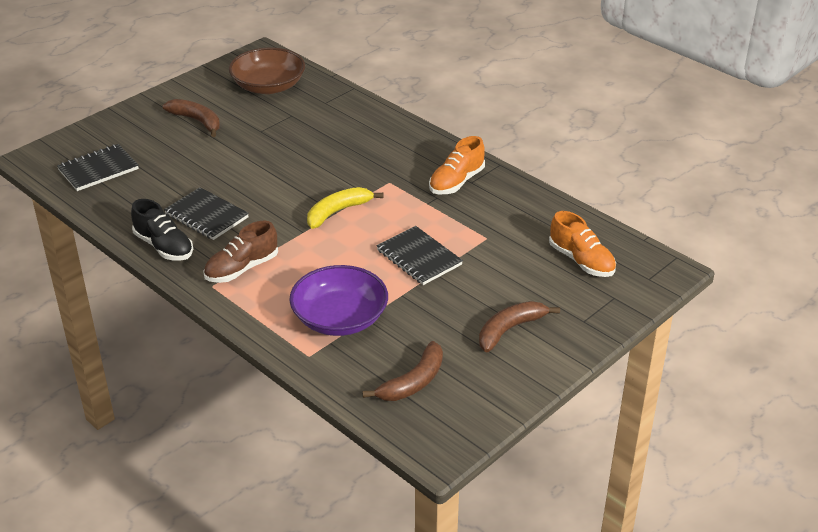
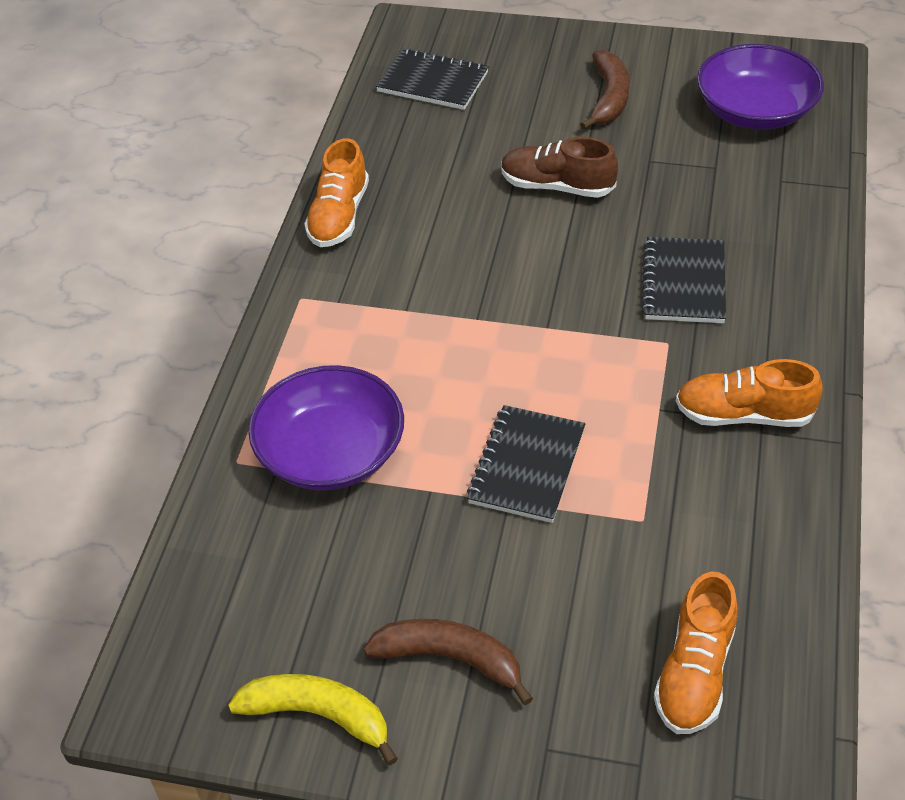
camera: 60 degrees right, 10 degrees up
black shoe [131,199,193,261] -> orange shoe [304,138,369,247]
black notebook [164,187,249,240] -> black notebook moved to [642,237,726,323]
brown shoe [203,221,278,283] -> brown shoe moved to [501,137,618,198]
brown bowl [229,48,305,94] -> purple bowl [697,44,824,130]
yellow banana [307,187,384,229] -> yellow banana moved to [228,674,398,765]
brown banana [363,341,443,401] -> none

